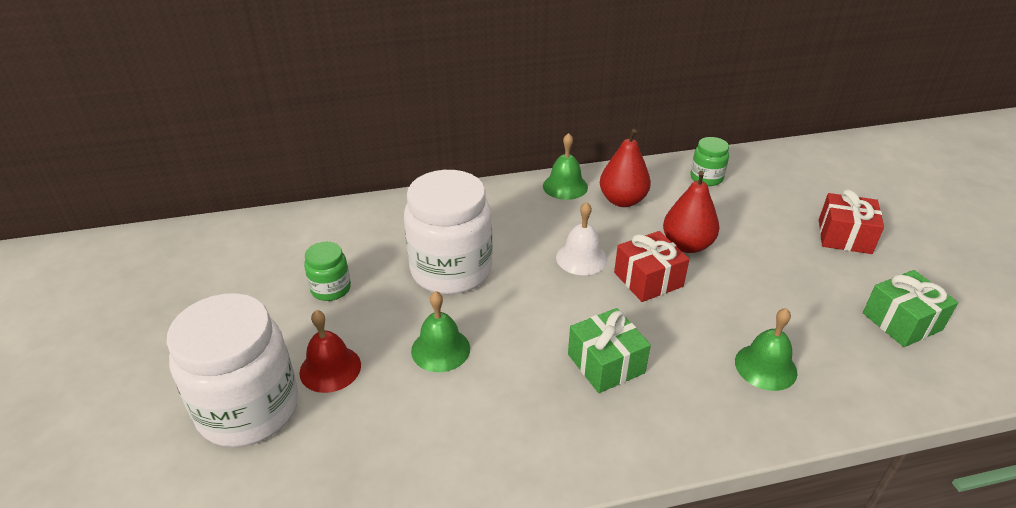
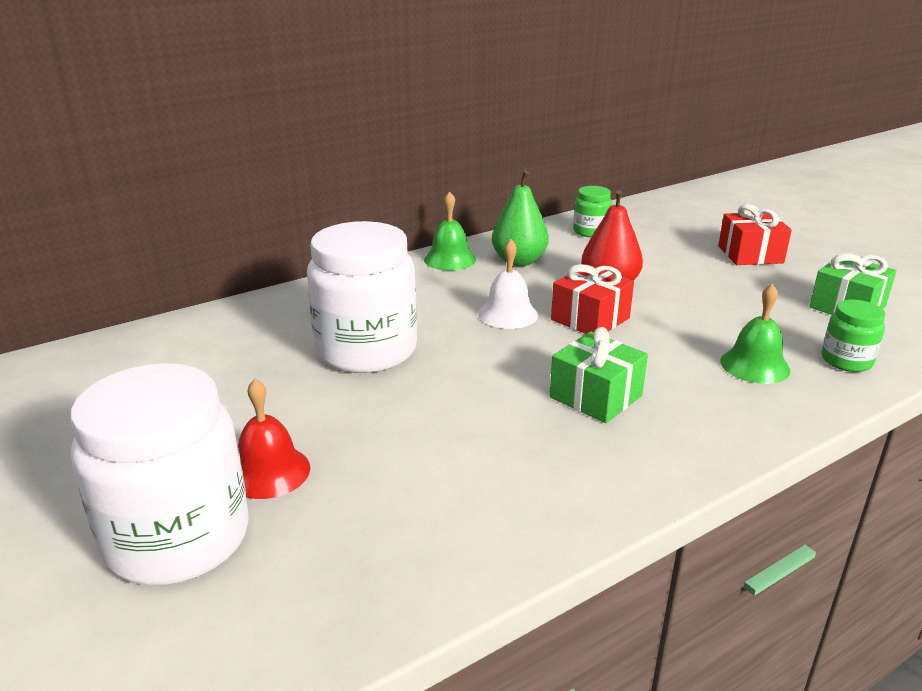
camera: 20 degrees left, 10 degrees down
green jar [304,242,351,301] -> green jar moved to [821,300,886,372]
green bell [411,291,470,372] -> none
red pear [600,129,651,207] -> green pear [492,170,549,266]

